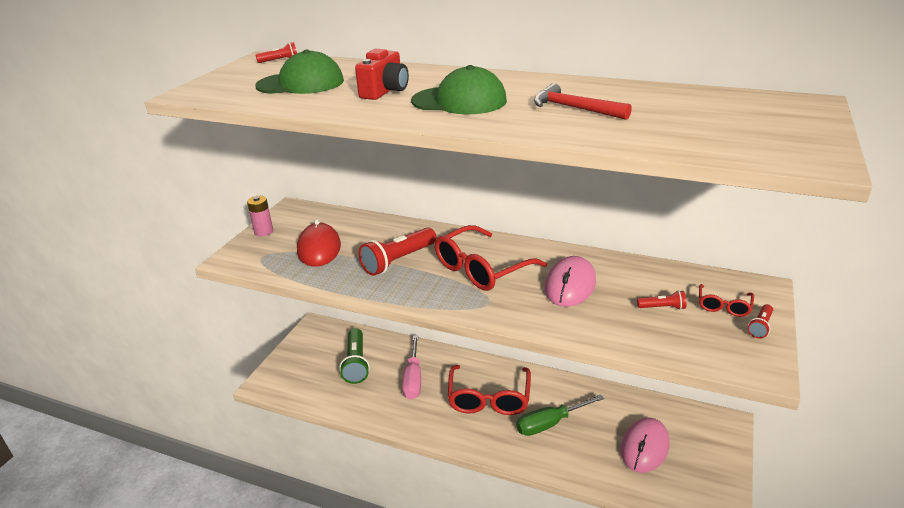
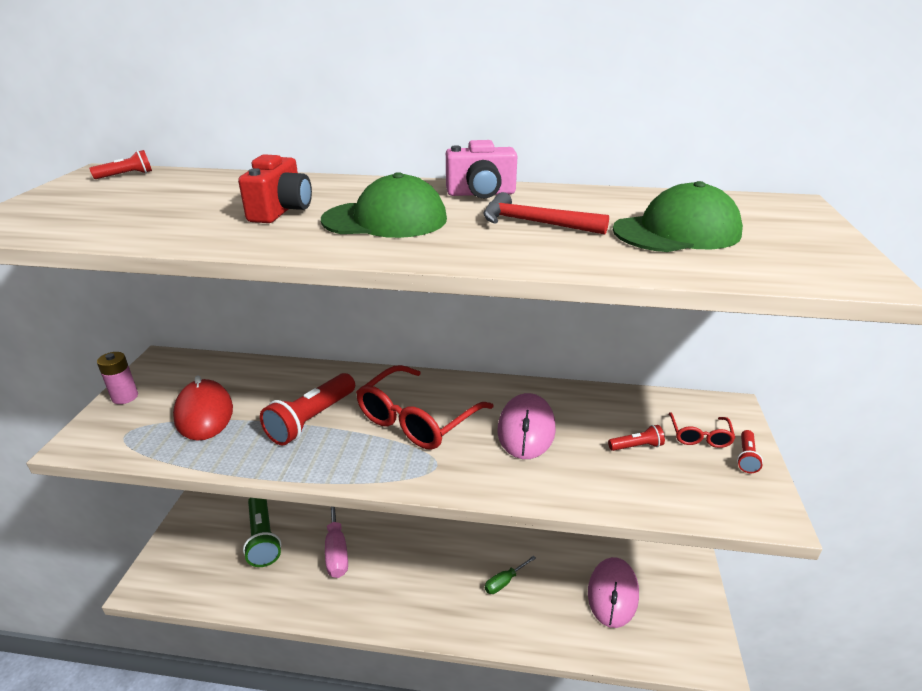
camera: 15 degrees left, 0 degrees up
green cap [255,50,344,94] -> green cap moved to [613,181,743,252]
red glasses [448,365,531,415] -> none
green screwdriver [516,394,604,436] -> green screwdriver [485,555,536,594], size x0.57
none -> pink camera [446,140,518,198]

